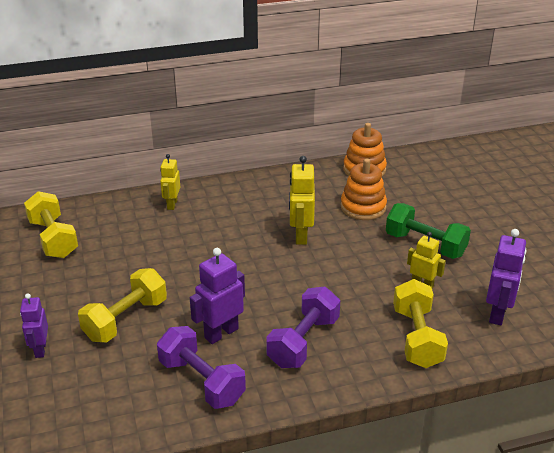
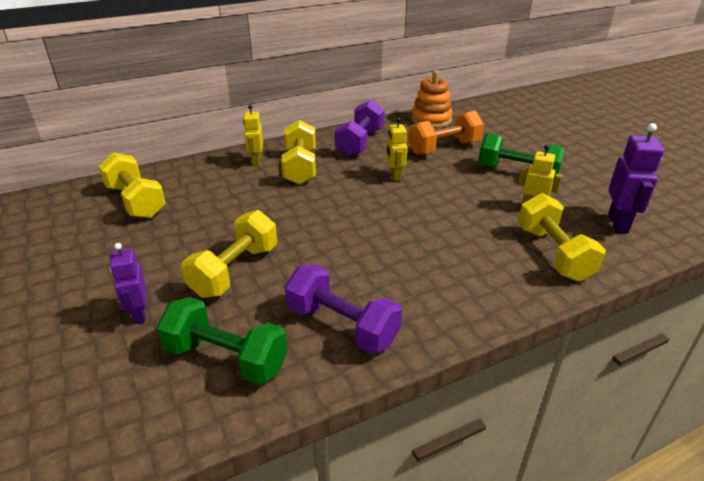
camera: 10 degrees left, 0 degrees up
purple robot [190,248,245,344] -> none
purple dumbbell [266,287,340,368] -> purple dumbbell moved to [335,100,385,157]
yellow robot [289,156,315,245] -> yellow robot [386,117,407,181], size x0.66
orange stacking toy [341,159,387,220] -> orange dumbbell [408,111,484,155]
none -> green dumbbell [157,297,288,385]
none -> yellow dumbbell [281,120,316,185]

